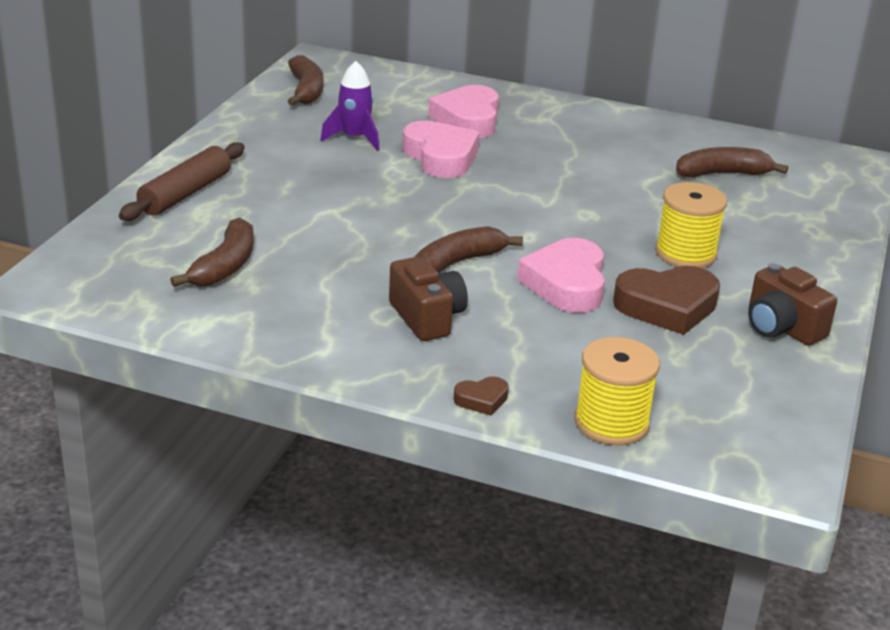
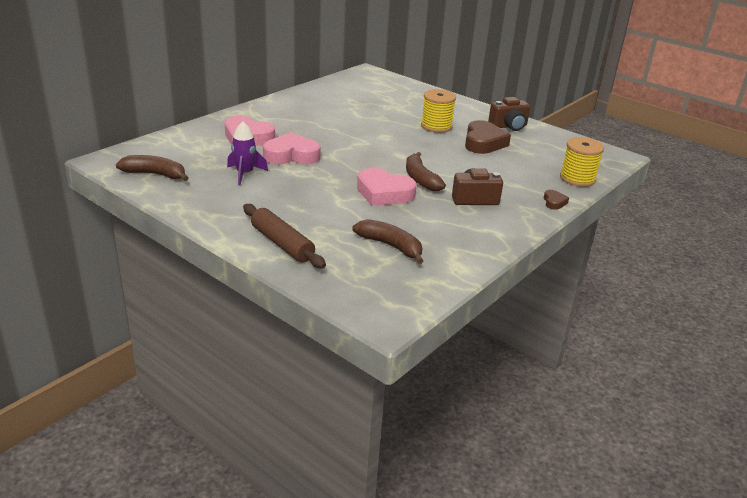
camera: 70 degrees left, 0 degrees up
pink heart [517,238,605,313] -> pink heart moved to [357,168,417,206]
brown banana [676,147,788,178] -> none

